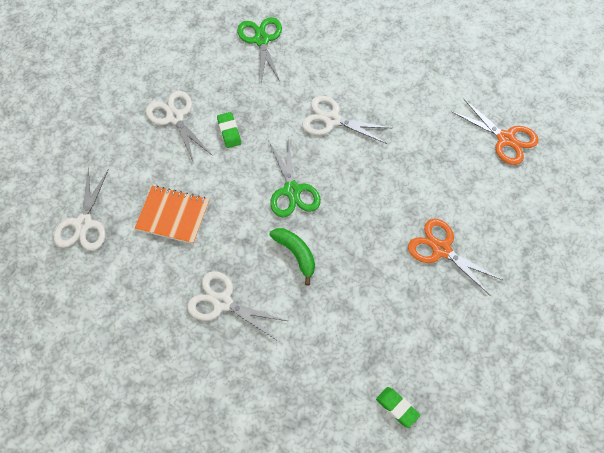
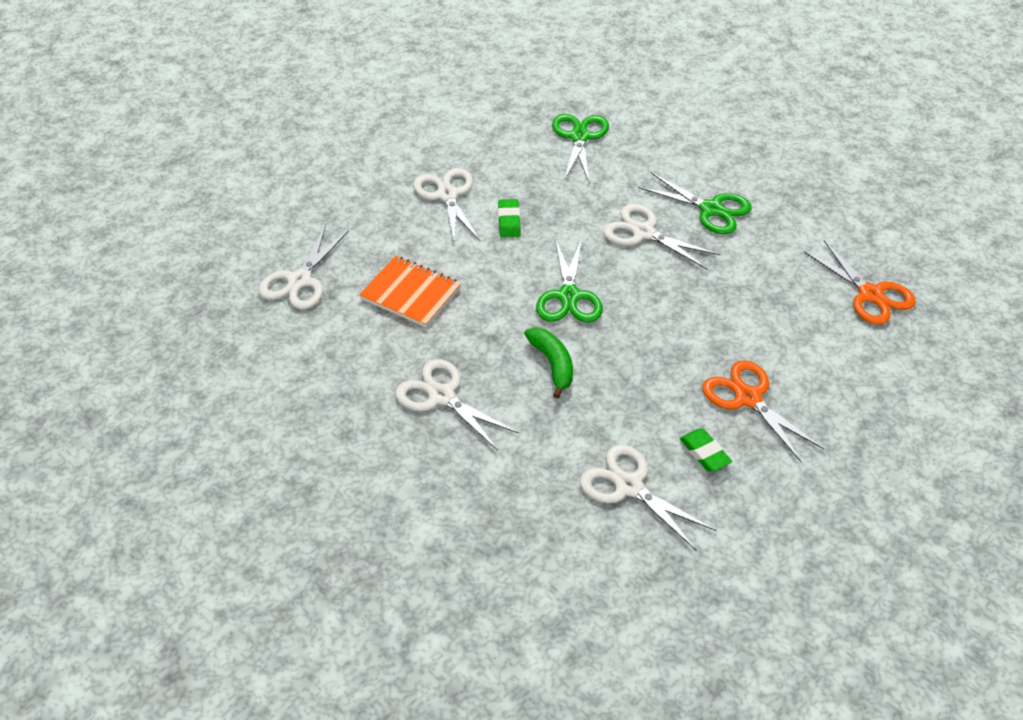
camera: 15 degrees right, 15 degrees down
green eraser [376,387,420,428] -> green eraser moved to [680,429,732,472]
none -> white scissors [580,445,716,550]
none -> green scissors [638,172,752,234]

